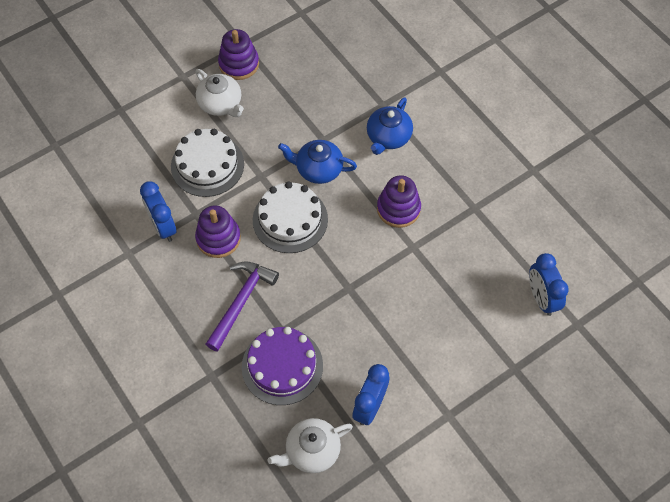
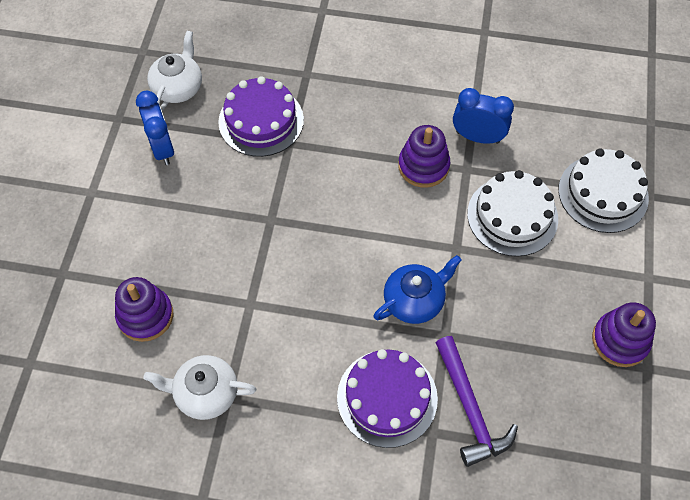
camera: 135 degrees right, 0 degrees up
white teapot [195,69,244,117] -> white teapot moved to [143,355,256,420]
purple hammer [206,261,279,352] -> purple hammer moved to [436,336,518,467]
white cake [253,181,328,253] -> white cake moved to [558,148,649,233]
blue teapot [367,97,413,155] -> purple cake [337,349,438,448]
purple stacking toy [377,175,421,228] -> purple stacking toy moved to [115,277,173,342]
blue clock [529,253,569,316] -> none

